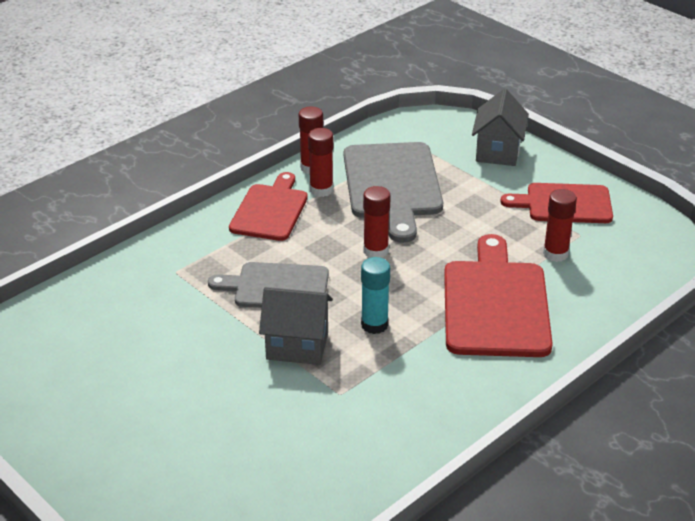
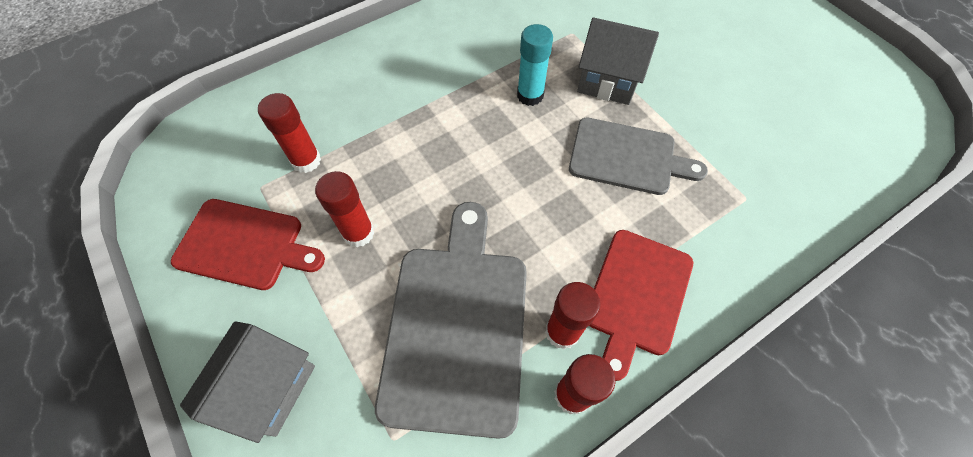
camera: 170 degrees left, 25 degrees up
red glue stick [363,186,391,258] -> red glue stick moved to [315,171,374,247]
red cutting board [444,234,553,357] -> none

